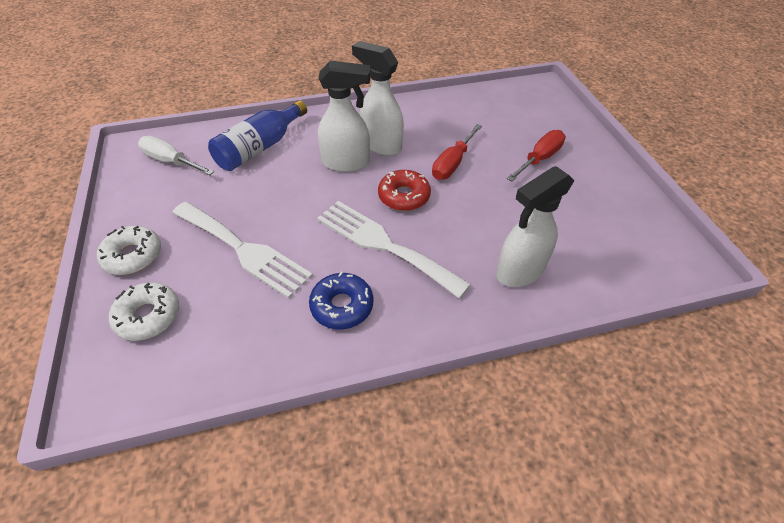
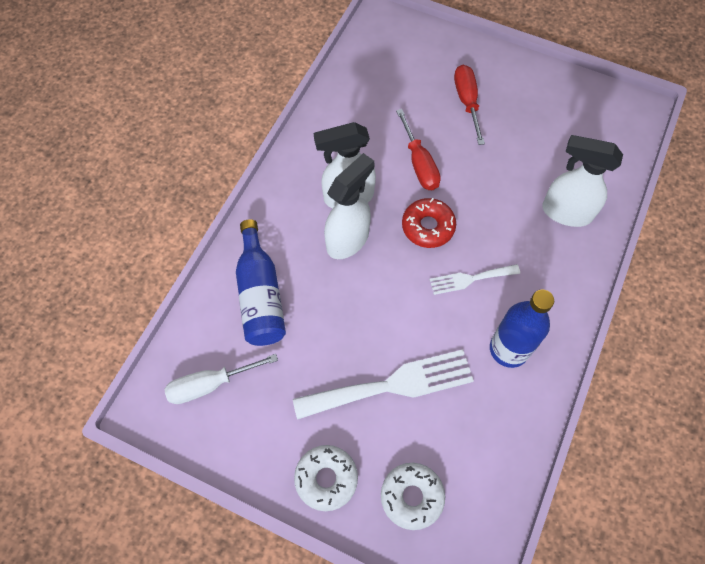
camera: 50 degrees left, 15 degrees up
blue donut [309,272,373,329] -> blue bottle [490,290,554,368]
white fork [317,201,471,298] -> white fork [429,264,520,295], size x0.54
white spray bottle [496,166,574,287] -> white spray bottle turned 105 degrees clockwise [542,135,623,227]

